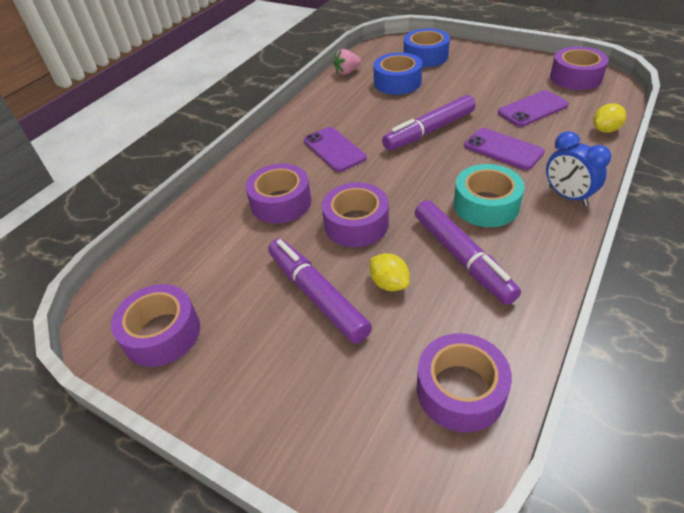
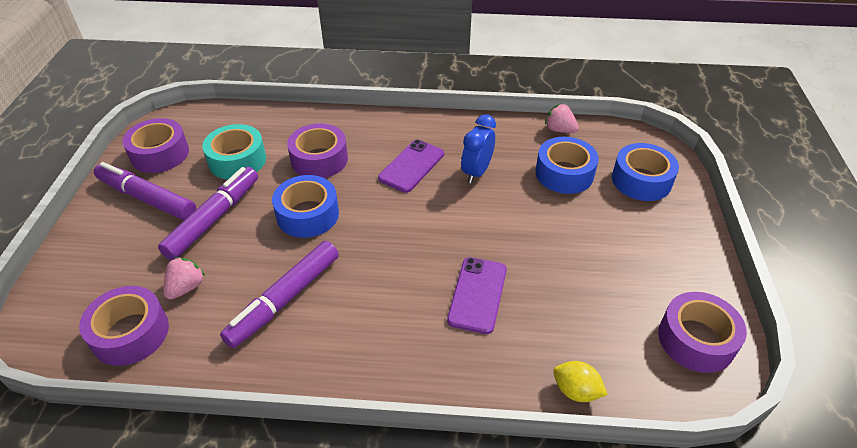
camera: 60 degrees right, 0 degrees up
purple tape [322,182,389,247] -> blue tape [272,175,339,238]
yellow lemon [370,253,410,291] -> none
purple marker [382,95,476,151] -> purple marker moved to [94,162,196,220]
turquoise tape [454,164,525,227] -> turquoise tape moved to [202,124,266,180]
purple phone [498,90,569,127] -> none
blue clock [546,131,611,206] -> blue clock moved to [461,114,496,184]
none -> pink strawberry [163,257,205,299]

